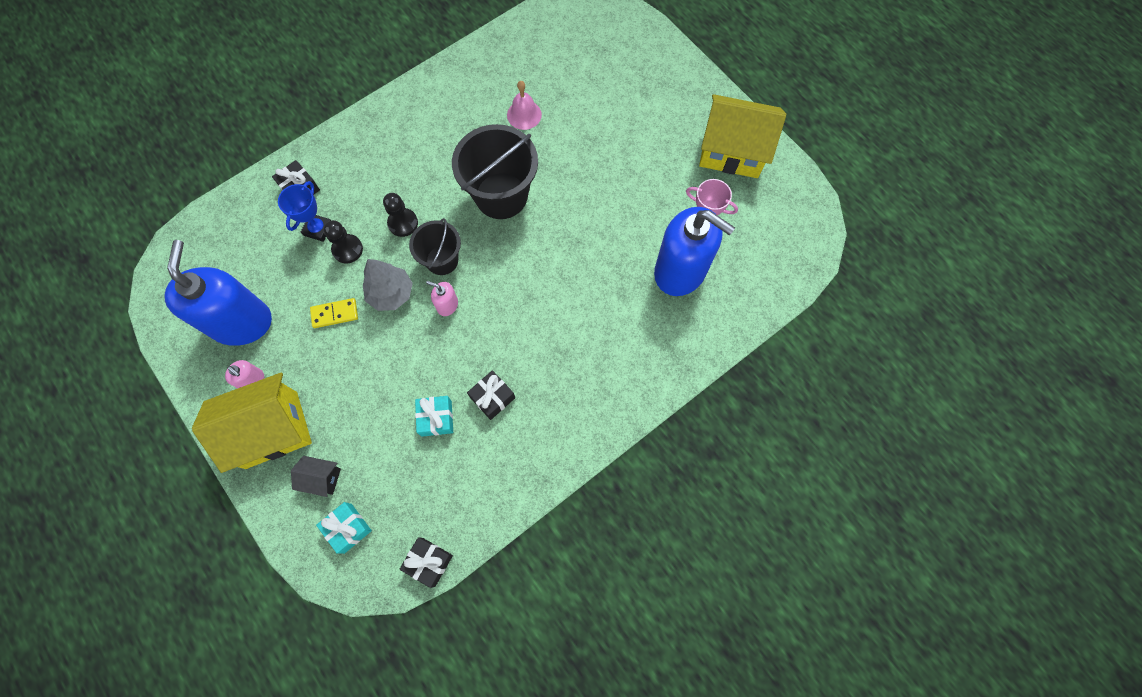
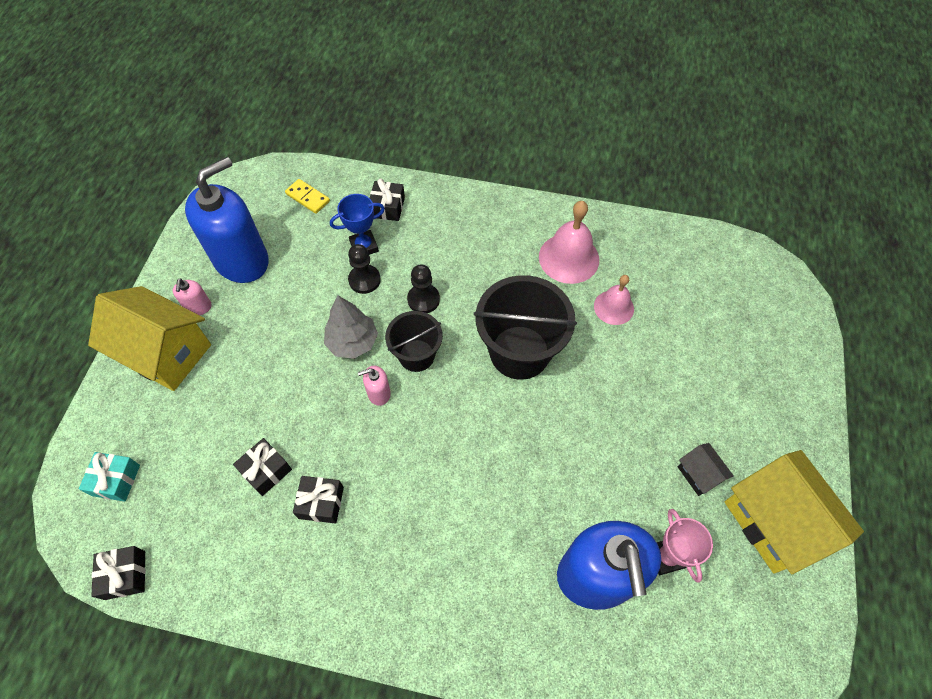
camera: 50 degrees right, 10 degrees down
black house [291,456,341,497] -> black house moved to [678,443,734,496]
yellow domino [310,298,358,328] -> yellow domino moved to [285,179,330,214]
turquoise gift [415,396,453,437] -> black gift [233,438,292,496]
pink soap dispenser [426,281,458,316] -> pink soap dispenser turned 90 degrees counterclockwise [358,366,391,406]
none -> pink bell [539,201,599,284]

